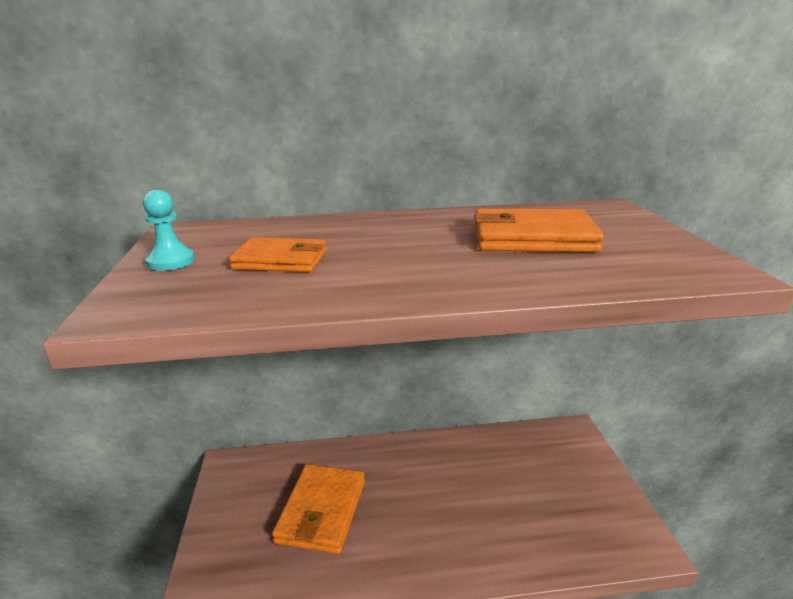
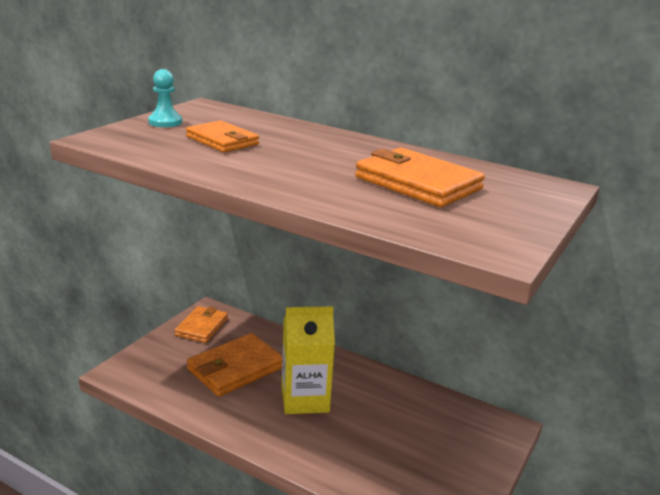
camera: 35 degrees right, 0 degrees up
none -> orange wallet [174,306,228,343]
none -> yellow carton [282,306,335,414]

